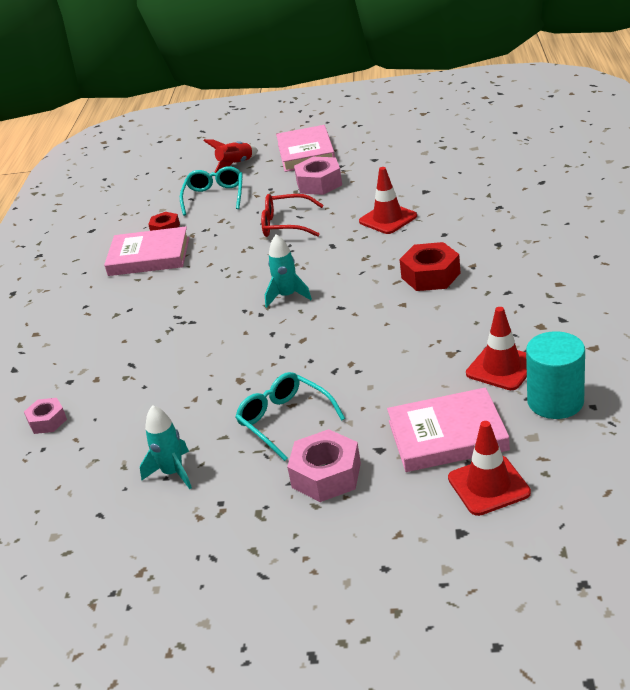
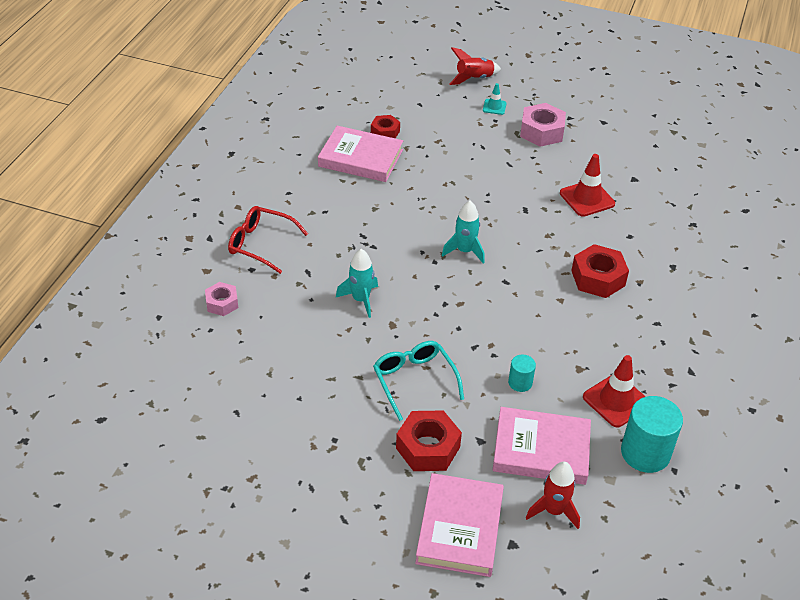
camera: 10 degrees right, 10 degrees up
turquoise rocket [140,405,192,489] -> turquoise rocket moved to [336,249,378,318]
turquoise glasses [180,166,243,216] -> none
red glasses [261,194,324,237] -> red glasses moved to [228,206,308,274]
pink book [276,125,335,172] -> pink book moved to [415,473,504,577]
pink nut [287,429,361,502] -> red nut [396,410,462,471]
red traffic cone [448,421,531,516] -> red rocket [526,462,580,529]
none -> turquoise traffic cone [483,83,507,115]
none -> turquoise cylinder [508,355,536,392]

